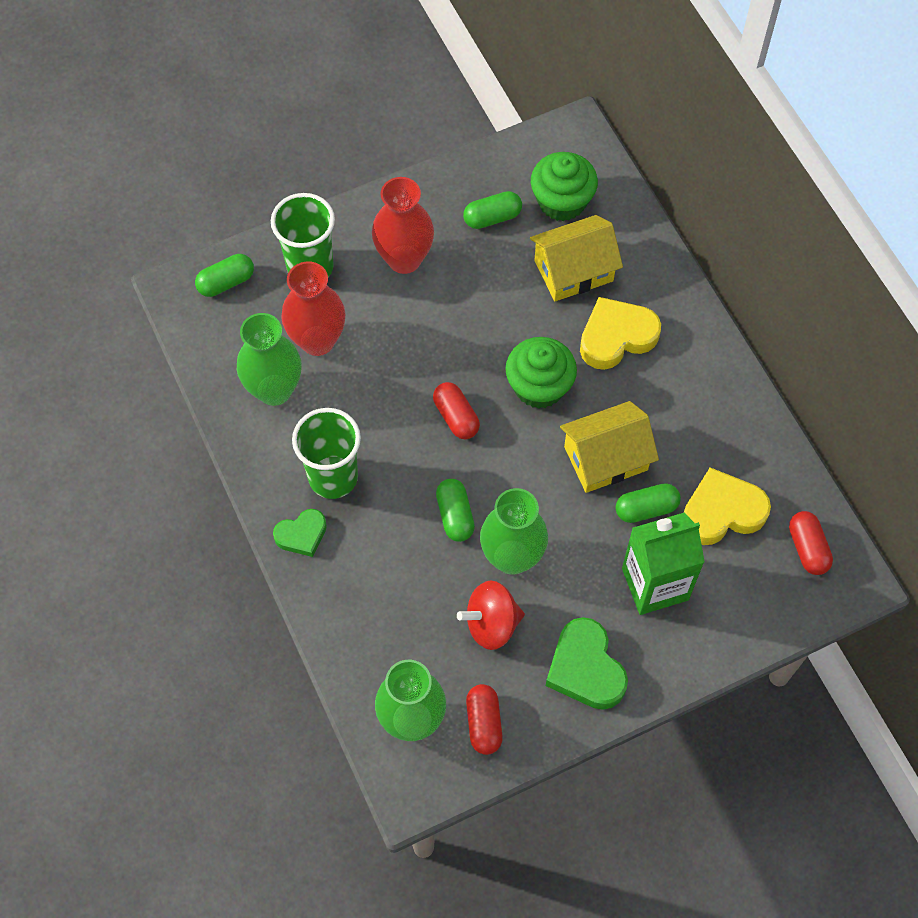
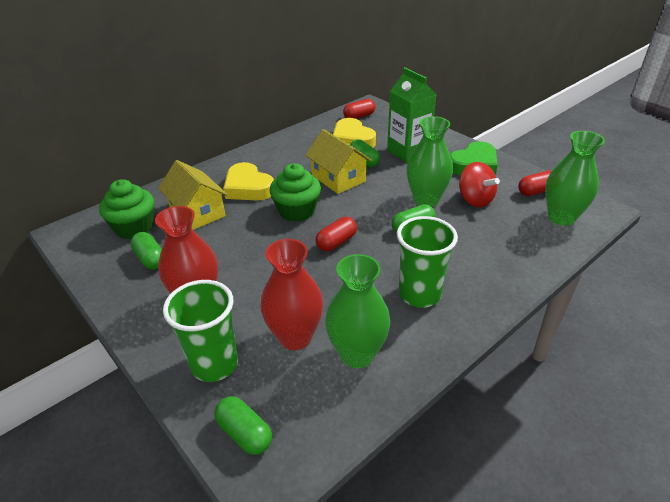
camera: 105 degrees left, 25 degrees down
green heart [273,509,327,557] -> none

